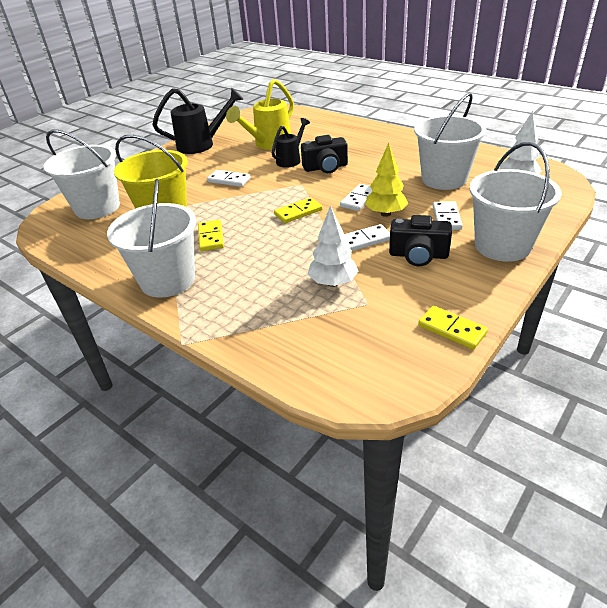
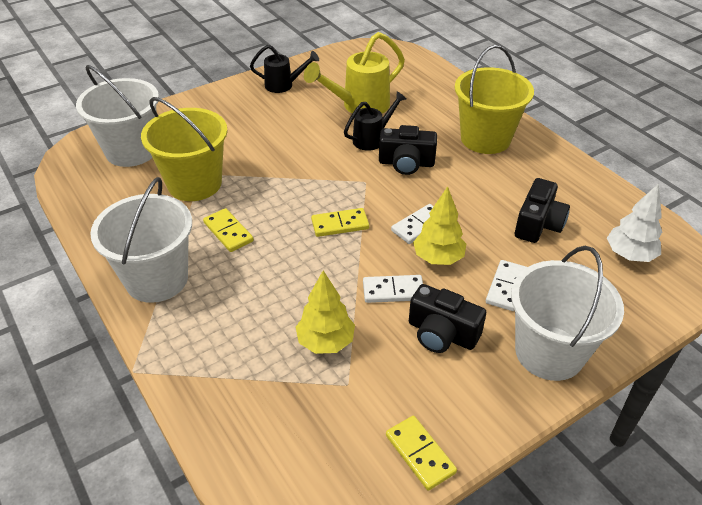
camera: 15 degrees right, 5 degrees up
black watering can [152,88,243,154] -> black watering can [250,45,319,93], size x0.62
yellow domino [198,220,224,251] -> yellow domino turned 45 degrees counterclockwise [203,208,254,252]
white domino [207,170,251,187] -> none
white tree [308,205,359,287] -> yellow tree [295,271,355,354]
white bucket [414,93,487,190] -> black camera [515,178,570,243]
none -> yellow bucket [455,45,534,154]

